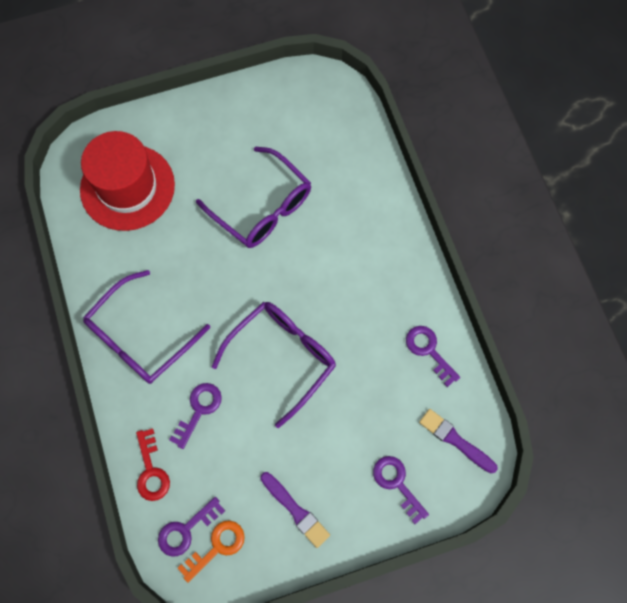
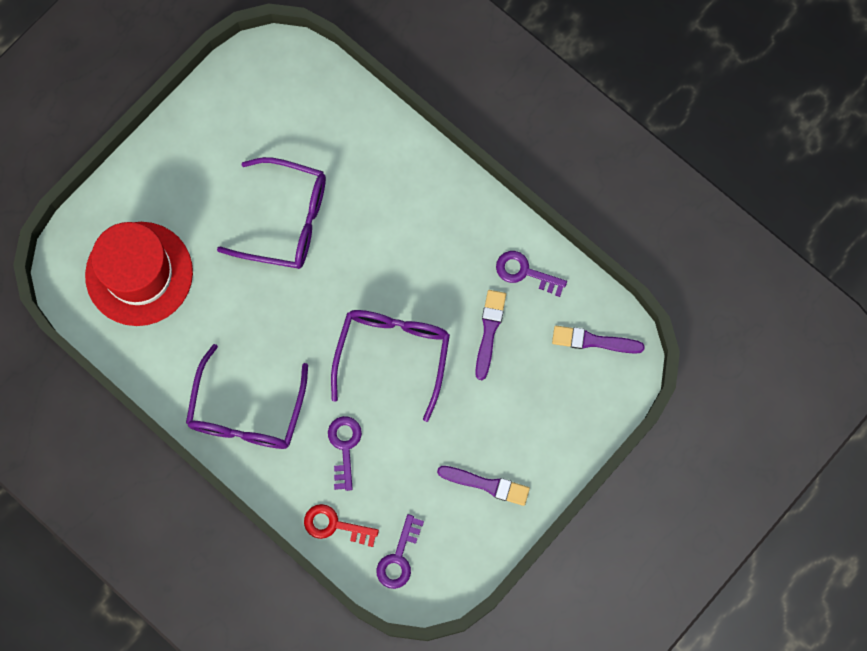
camera: 30 degrees left, 5 degrees up
red key [136,428,170,501] -> red key turned 150 degrees clockwise [304,504,379,547]
orange key [178,520,245,583] -> none
purple key [373,456,429,524] -> none
none -> purple brush [475,290,506,380]

